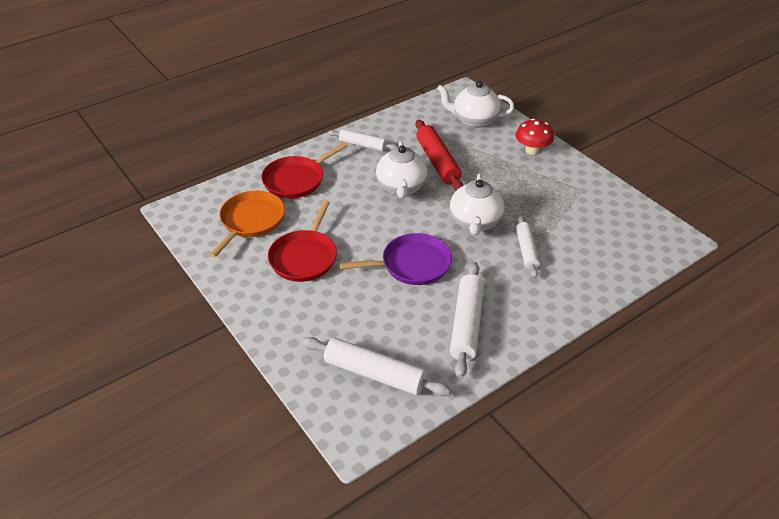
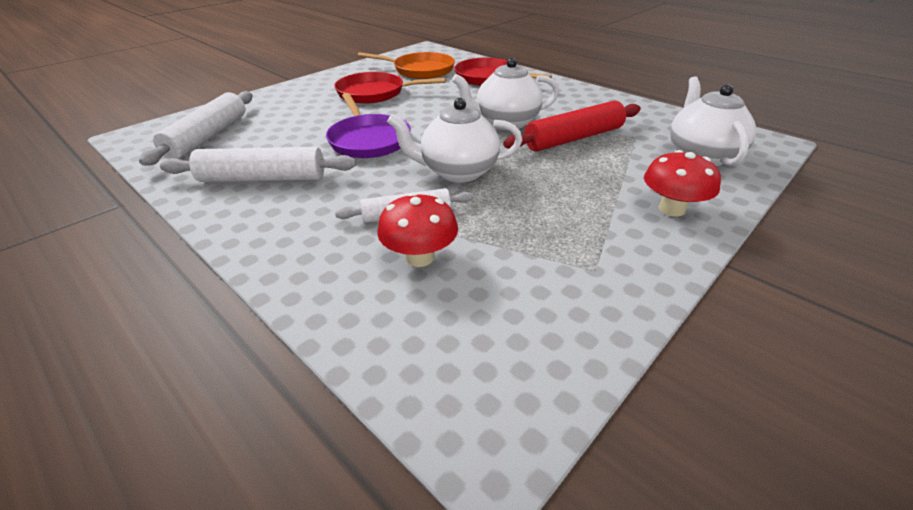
camera: 80 degrees right, 5 degrees down
white rolling pin [328,129,397,151] -> none
none -> red mushroom [377,192,458,267]

